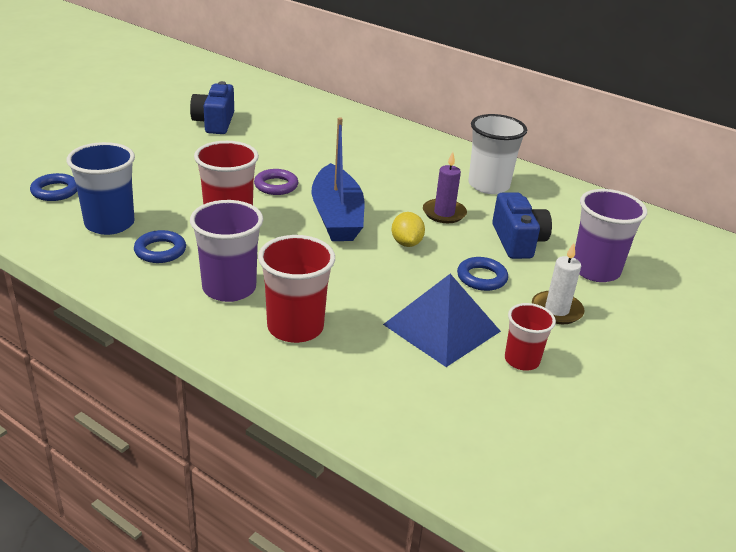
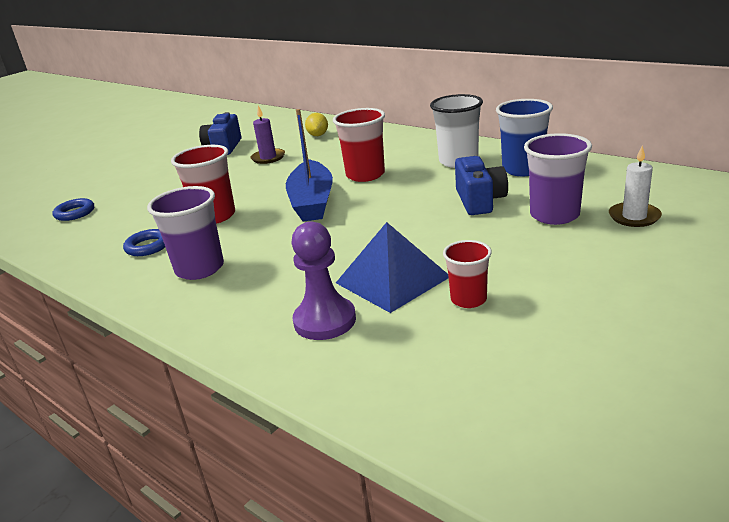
camera: 10 degrees right, 5 degrees down
blue cup [67,142,135,235] -> blue cup moved to [496,99,553,176]
purple ring [254,169,298,195] -> none
red cup [258,235,335,343] -> red cup moved to [333,108,385,182]
yellow lemon [392,212,425,247] -> yellow lemon moved to [305,113,328,136]
purple candle [423,152,467,223] -> purple candle moved to [251,106,285,164]
blue ring [457,257,508,291] -> none
white candle [532,243,585,324] -> white candle moved to [609,145,662,227]
none -> purple pawn [291,221,356,340]

